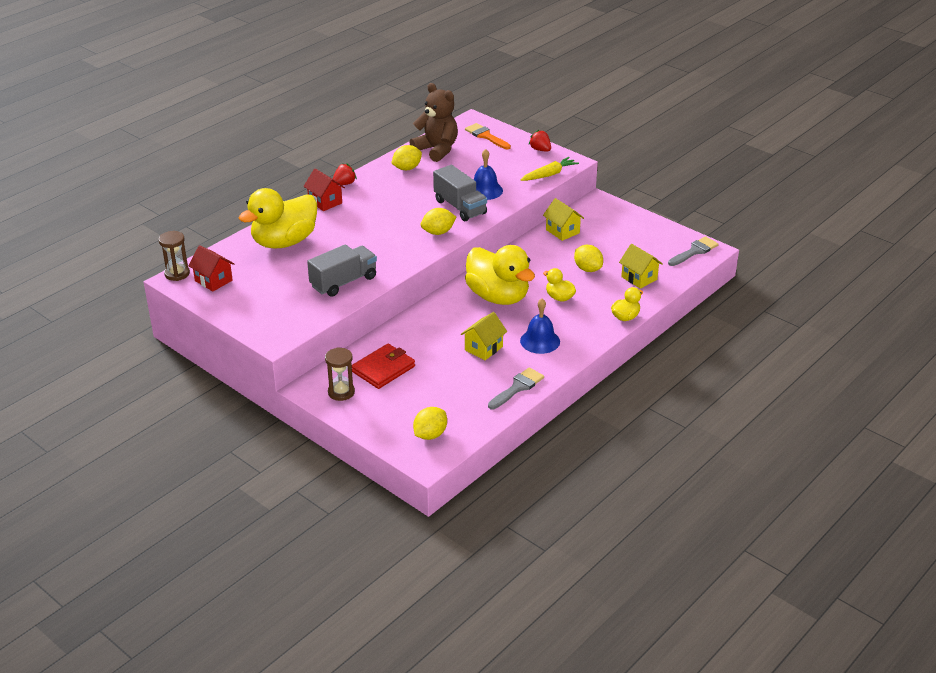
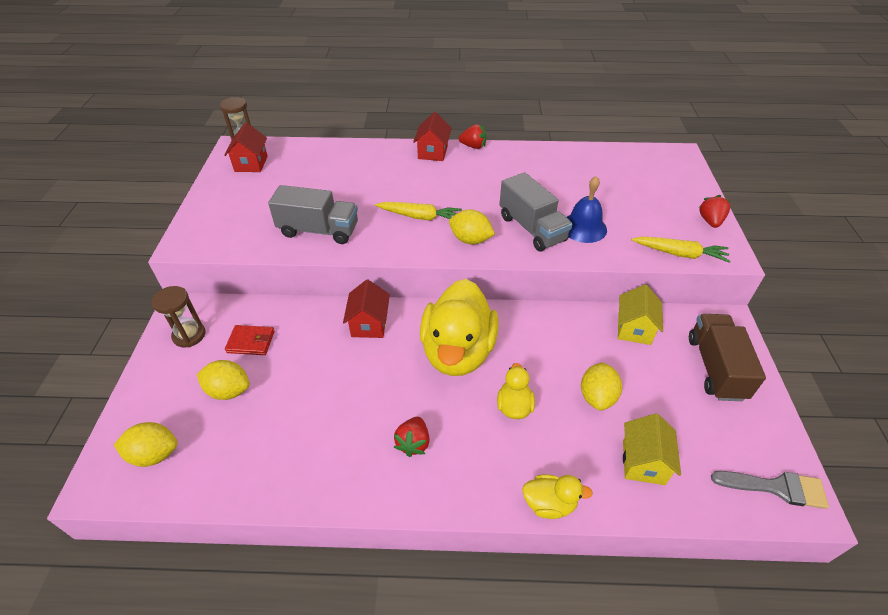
camera: 50 degrees right, 10 degrees up
yellow duck [239,188,317,248] -> none
red wallet [352,344,415,389] -> red wallet [225,325,275,355], size x0.65
yellow lemon [391,145,422,170] -> yellow lemon moved to [197,360,250,400]
brown teddy bear [409,83,458,162] -> none
grey truck [433,165,487,221] -> grey truck turned 45 degrees counterclockwise [499,172,572,252]
yellow house [461,312,507,360] -> none
orange brush [465,123,511,149] -> none
grey brush [488,367,544,409] -> none
blue bell [520,298,560,354] -> red strawberry [394,417,430,457]
none -> red house [343,280,390,338]
none -> yellow carrot [375,202,462,221]
none -> brown truck [689,314,766,401]

